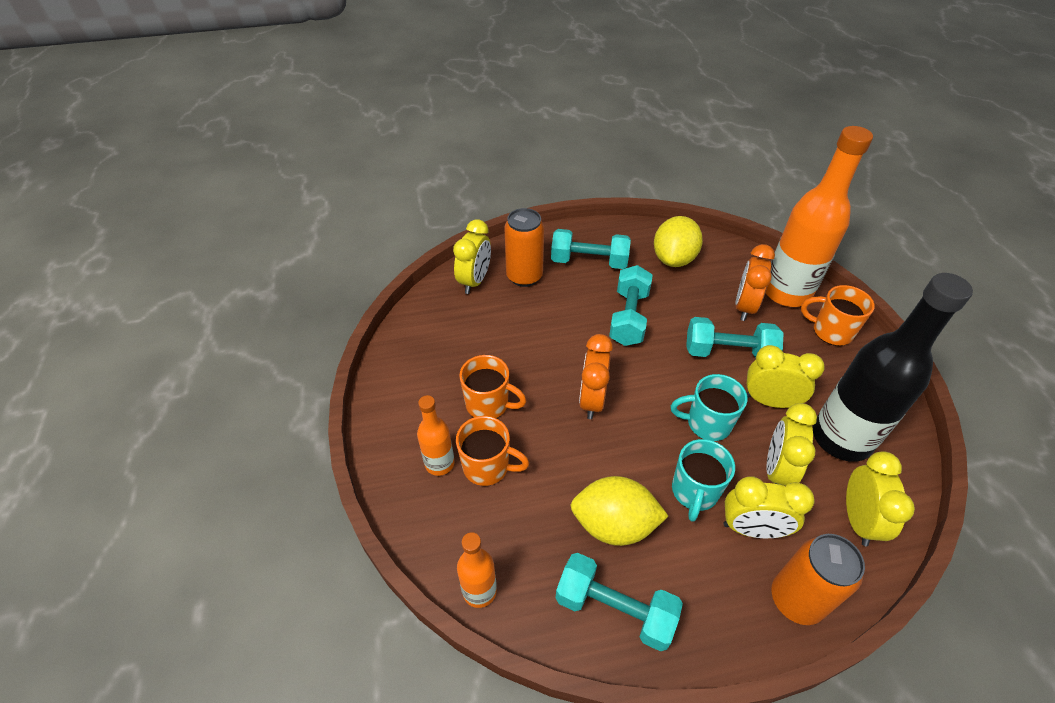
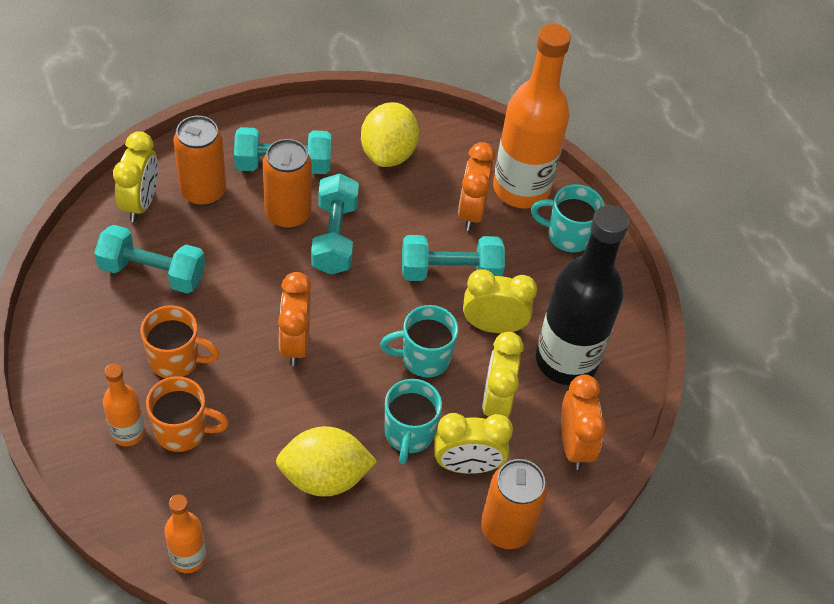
camera: 15 degrees left, 5 degrees up
turquoise dumbbell [556,553,683,651] -> turquoise dumbbell moved to [94,225,205,294]
orange mug [801,285,875,346] -> turquoise mug [531,184,604,253]
yellow clock [846,451,915,546] -> orange clock [561,374,606,470]
none -> orange can [263,139,312,229]

